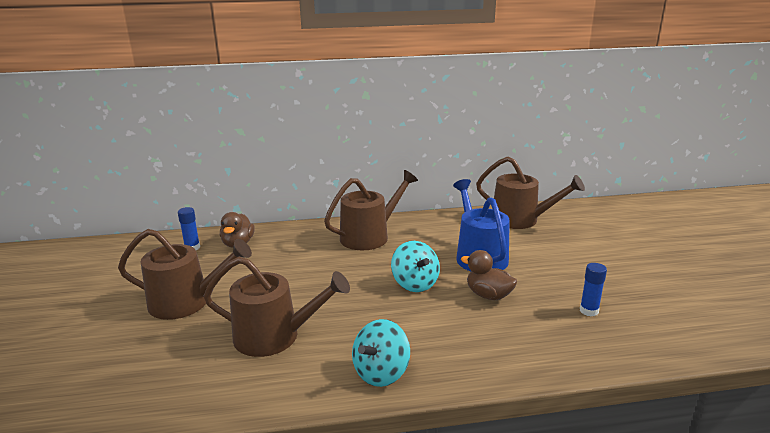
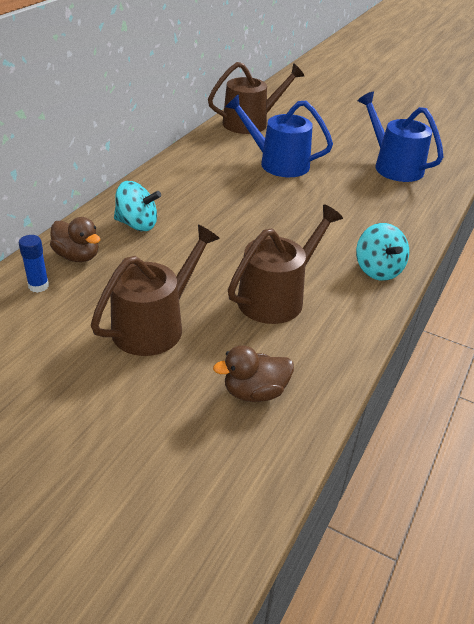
camera: 55 degrees left, 15 degrees up
brown watering can [324,170,418,251] -> none
turquoise spinning top [391,241,440,292] -> turquoise spinning top moved to [114,181,161,231]
brown duck [461,250,517,300] -> brown duck moved to [213,345,294,402]
blue glue stick [580,263,607,316] -> blue watering can [358,92,443,182]

